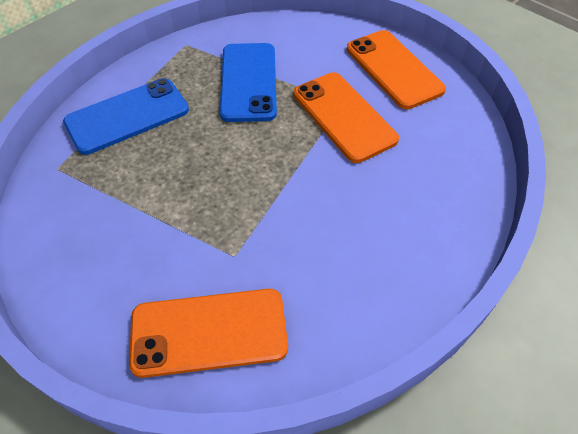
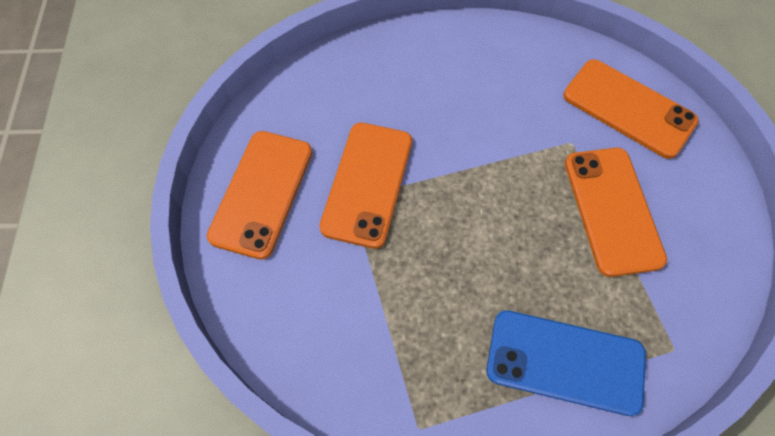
camera: 135 degrees left, 10 degrees up
blue phone [220,43,277,122] -> none
none -> orange phone [565,148,667,277]

